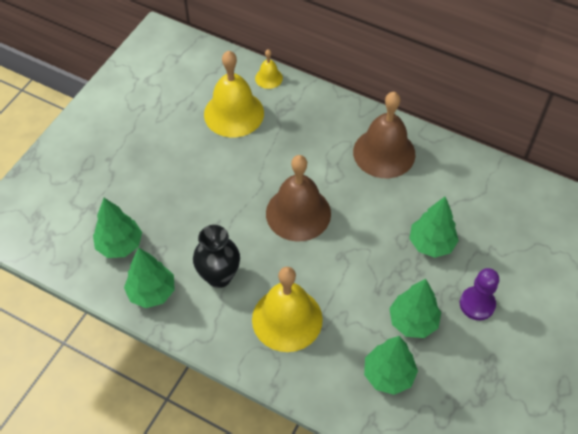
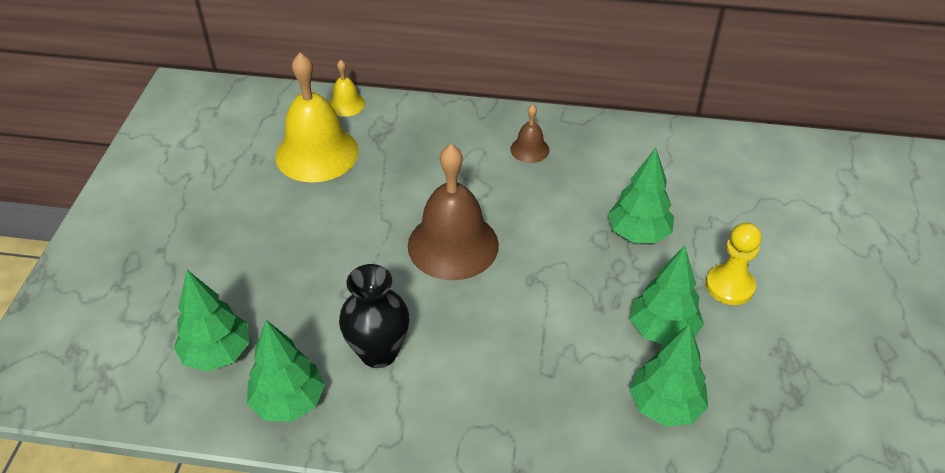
camera: 20 degrees left, 10 degrees down
yellow bell [252,267,323,352] -> none
brown bell [353,92,415,178] -> brown bell [510,105,549,163], size x0.47
purple pawn [460,268,499,320] -> yellow pawn [706,223,762,305]

